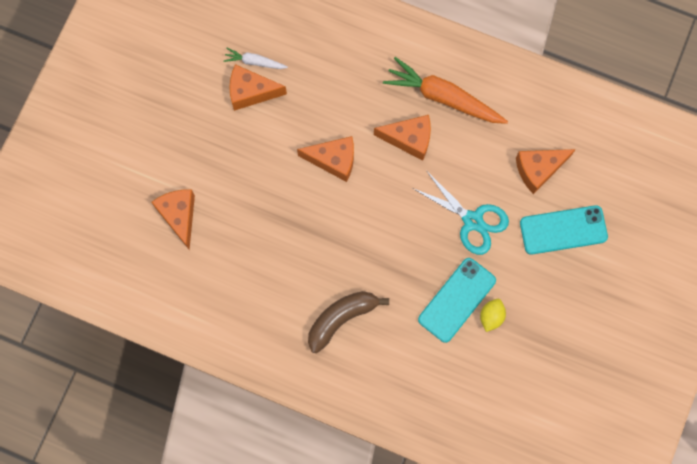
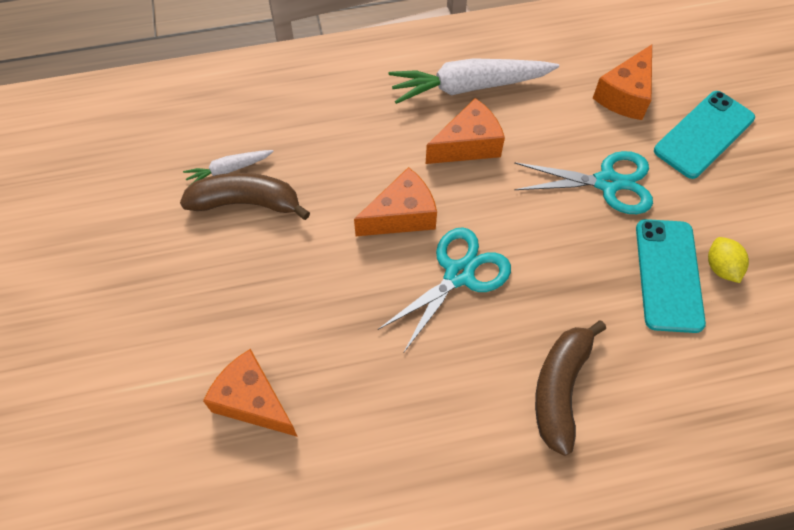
camera: 35 degrees left, 15 degrees down
orange cheese [229,64,287,111] -> brown banana [180,173,310,220]
orange carrot [383,57,508,124] -> white carrot [389,58,559,104]
none -> turquoise scissors [378,227,511,352]

